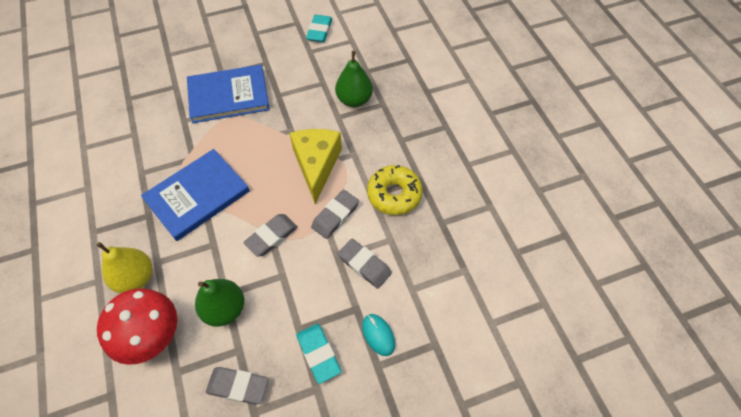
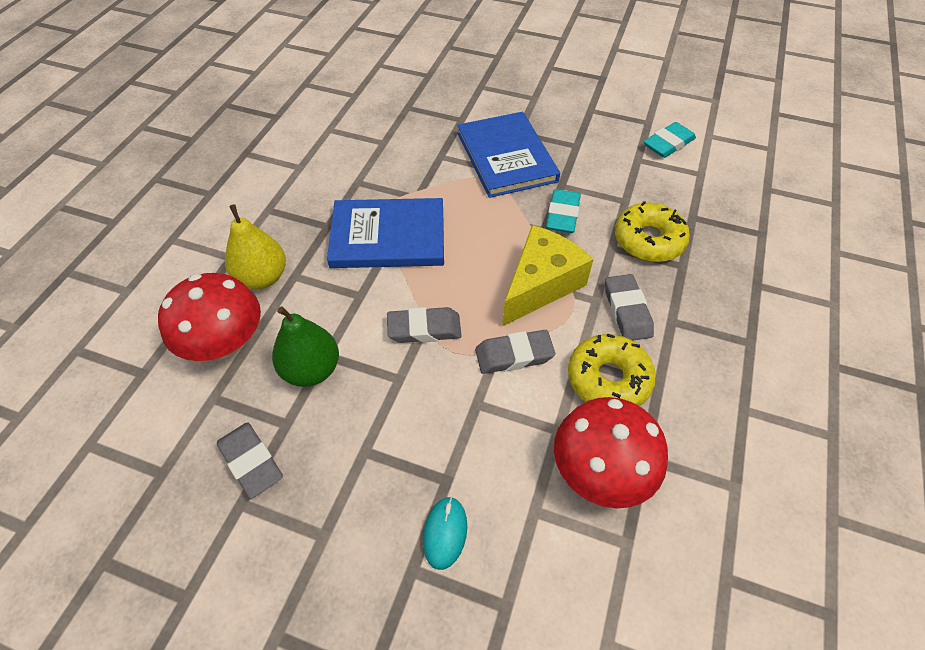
camera: 40 degrees right, 5 degrees down
blue book [187,65,270,123] -> blue book turned 45 degrees clockwise [457,112,560,198]
turquoise eraser [296,324,341,384] -> turquoise eraser moved to [546,189,581,233]
green pear [335,51,373,107] -> yellow donut [615,201,690,262]
grey eraser [338,239,392,289] -> grey eraser moved to [605,274,654,341]
none -> red mushroom [554,397,668,508]

